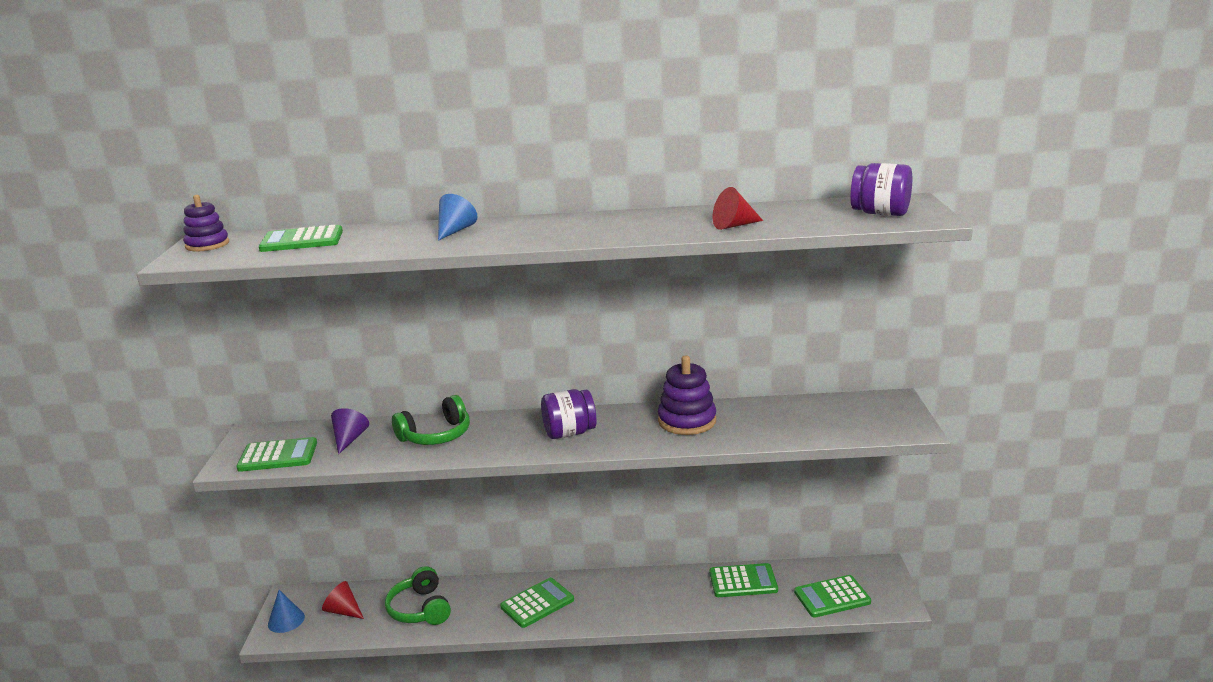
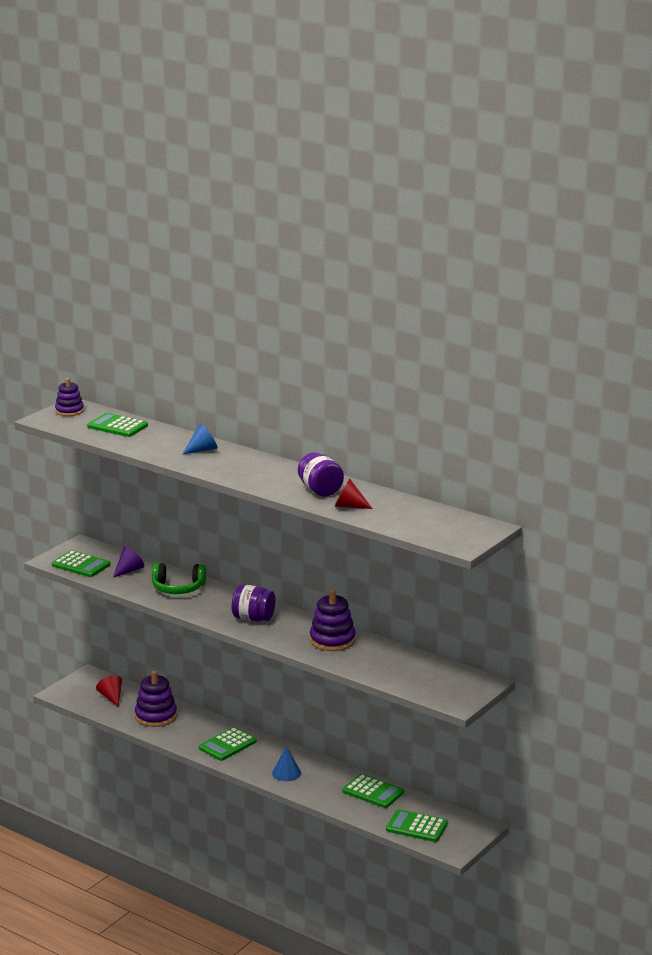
camera: 35 degrees right, 0 degrees up
blue cone [268,590,305,633] -> blue cone moved to [272,746,301,781]
green headphones [385,566,451,625] -> purple stacking toy [135,671,177,727]
green calculator [500,578,574,628] -> green calculator turned 135 degrees clockwise [199,727,257,761]
purple jar [850,163,912,216] -> purple jar moved to [298,452,344,496]

